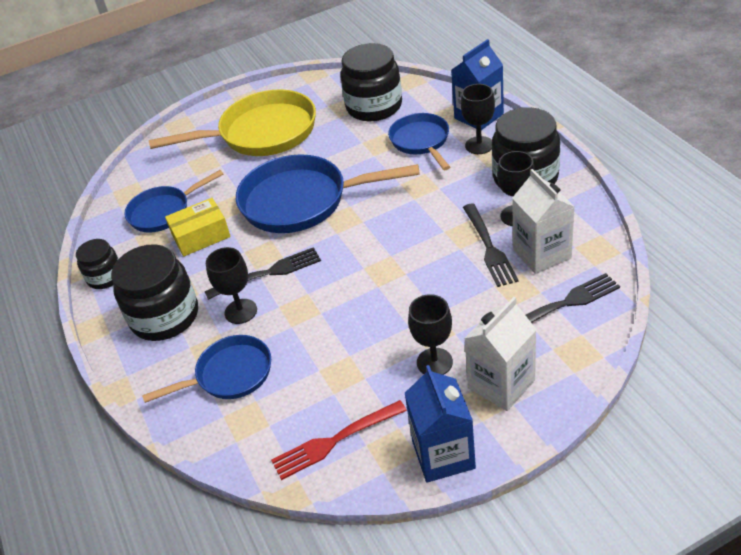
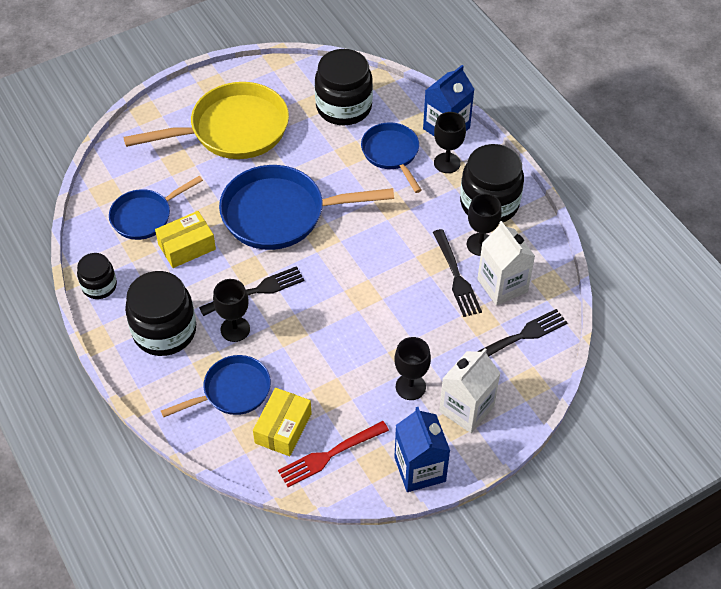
camera: 10 degrees left, 10 degrees up
none -> yellow box [253,388,312,456]

